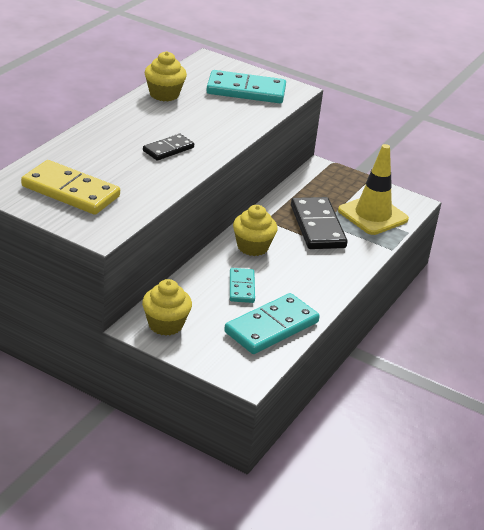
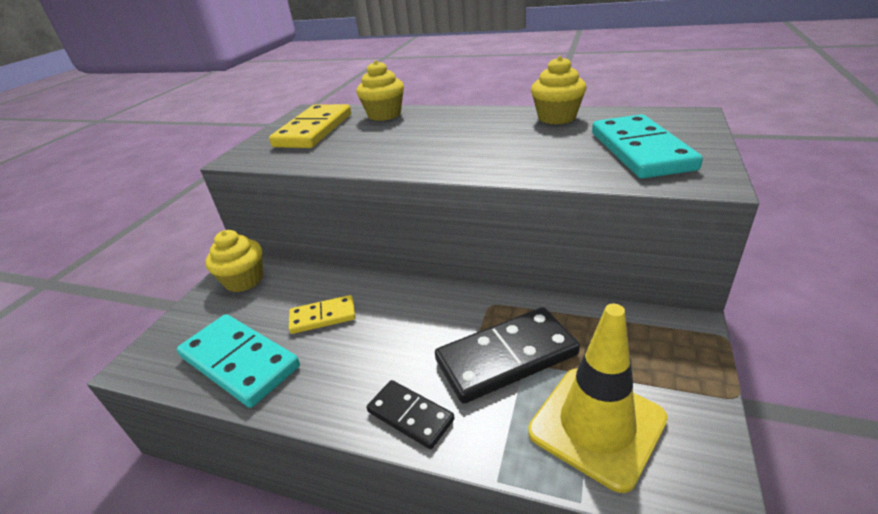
camera: 85 degrees right, 0 degrees up
black domino [143,134,194,161] -> black domino moved to [367,380,455,449]
turquoise domino [230,268,255,303] -> yellow domino [289,295,356,334]
yellow cupcake [233,205,278,256] -> yellow cupcake moved to [356,60,404,121]

